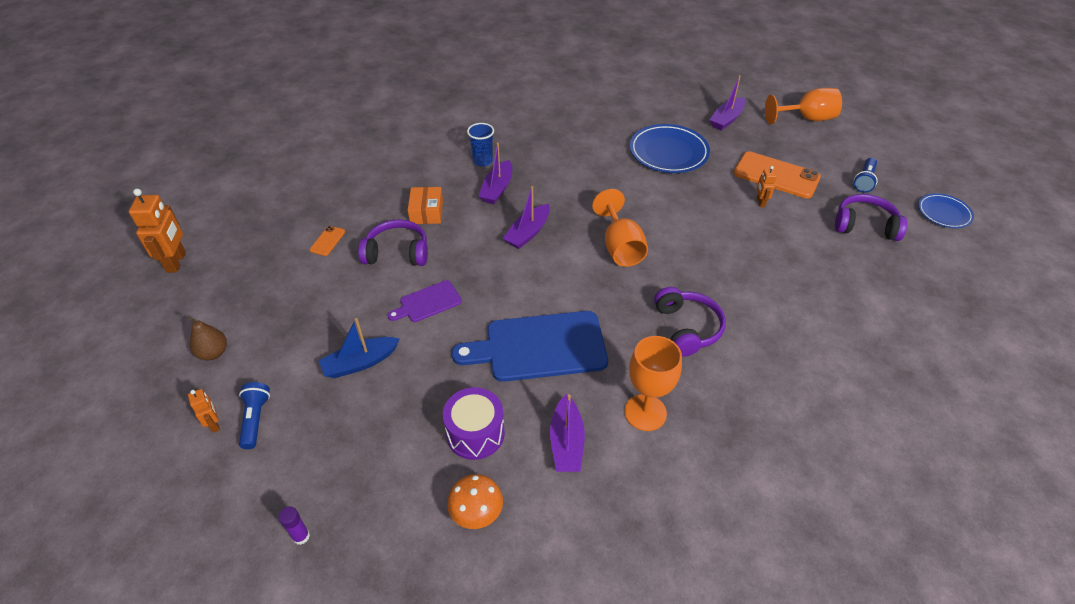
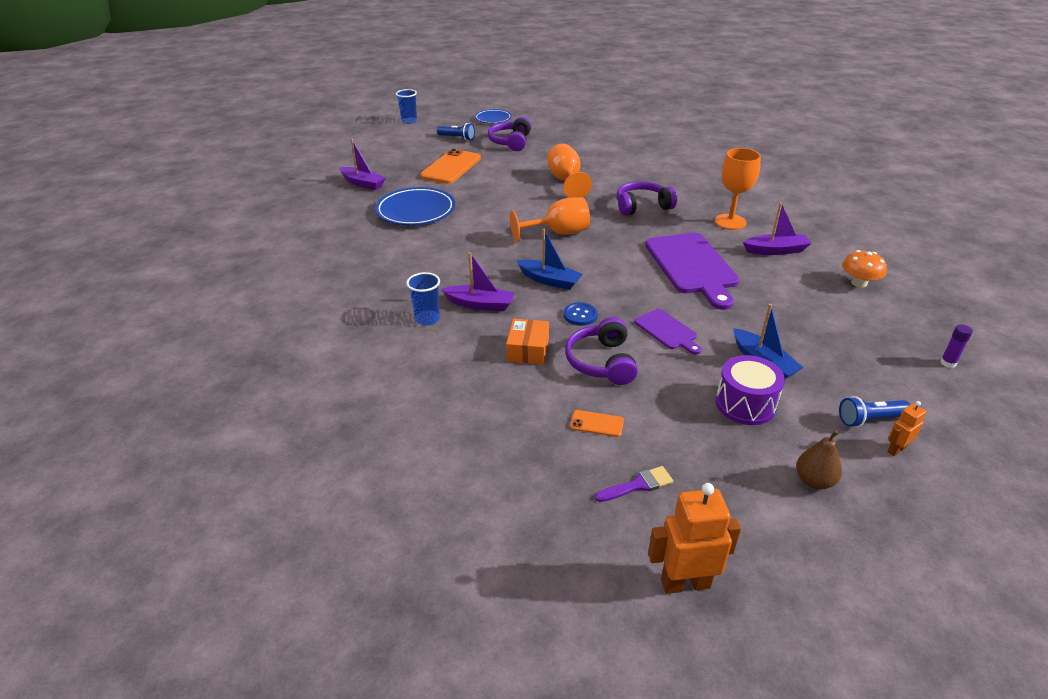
camera: 95 degrees left, 10 degrees down
orange box [408,187,443,224] -> orange box turned 75 degrees counterclockwise [506,319,549,365]
purple drum [443,387,505,460] -> purple drum moved to [716,355,785,425]
blue cutting board [451,311,608,382] -> purple cutting board [645,233,739,310]
purple boat [503,186,550,249] -> blue boat [516,229,583,290]
orange robot [756,166,777,207] -> none
orange goblet [765,88,842,124] -> orange goblet moved to [547,143,592,198]
none -> blue cup [396,89,417,124]
none -> blue button [564,302,598,326]
none -> purple brush [595,466,673,502]

